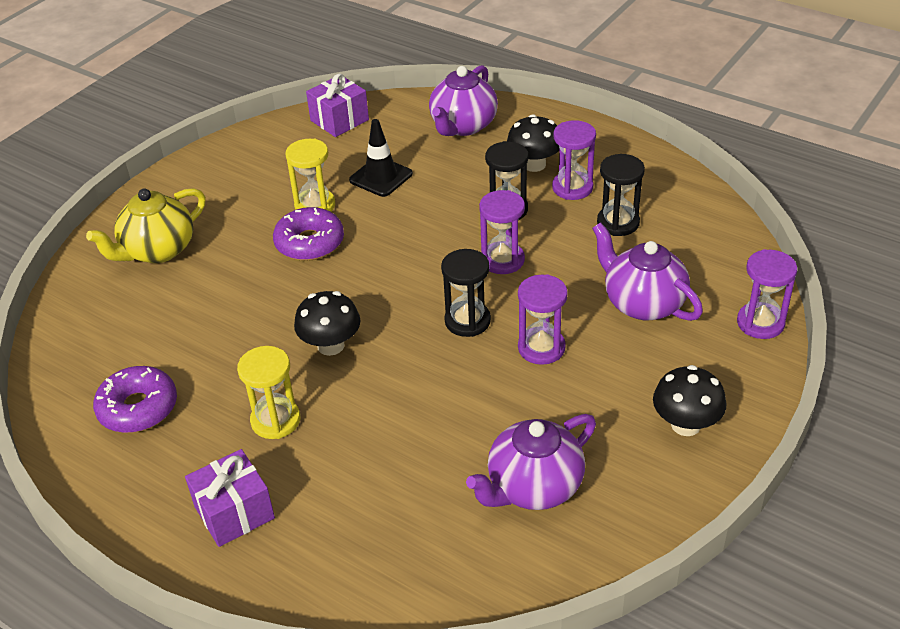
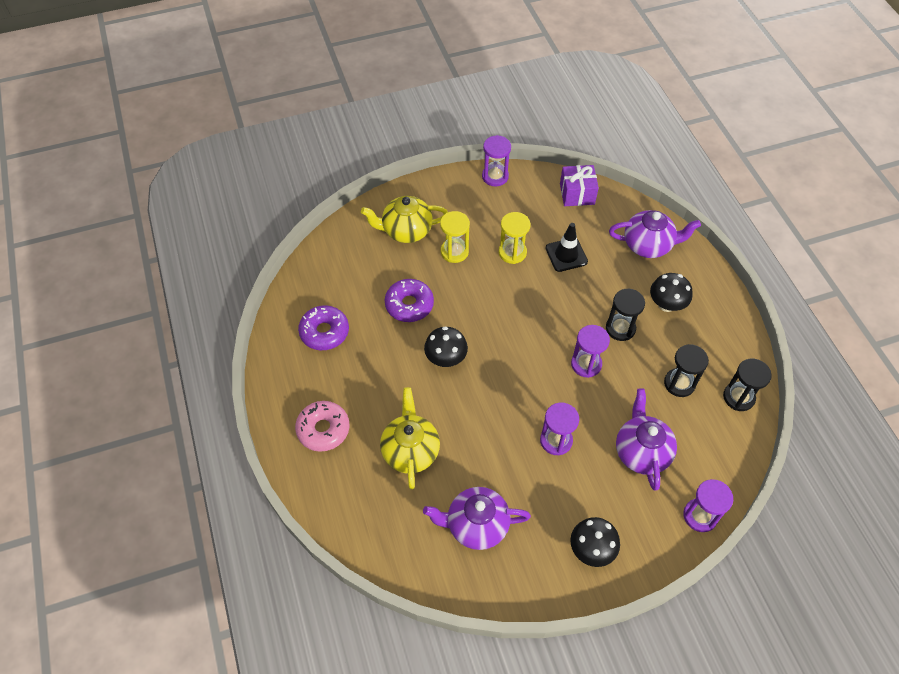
camera: 35 degrees right, 15 degrees up
purple gift [185,449,275,547] -> pink donut [295,401,350,452]
yellow hourglass [237,346,300,439] -> yellow hourglass moved to [440,211,470,263]
purple donut [273,207,344,261] -> purple donut moved to [385,279,434,322]
purple teapot [429,65,498,136] -> purple teapot turned 150 degrees counterclockwise [609,210,701,258]
black hourglass [441,249,491,337] -> black hourglass moved to [723,359,772,411]
purple hourglass [552,120,596,200] -> purple hourglass moved to [482,135,511,187]
none -> yellow teapot [380,387,440,490]

